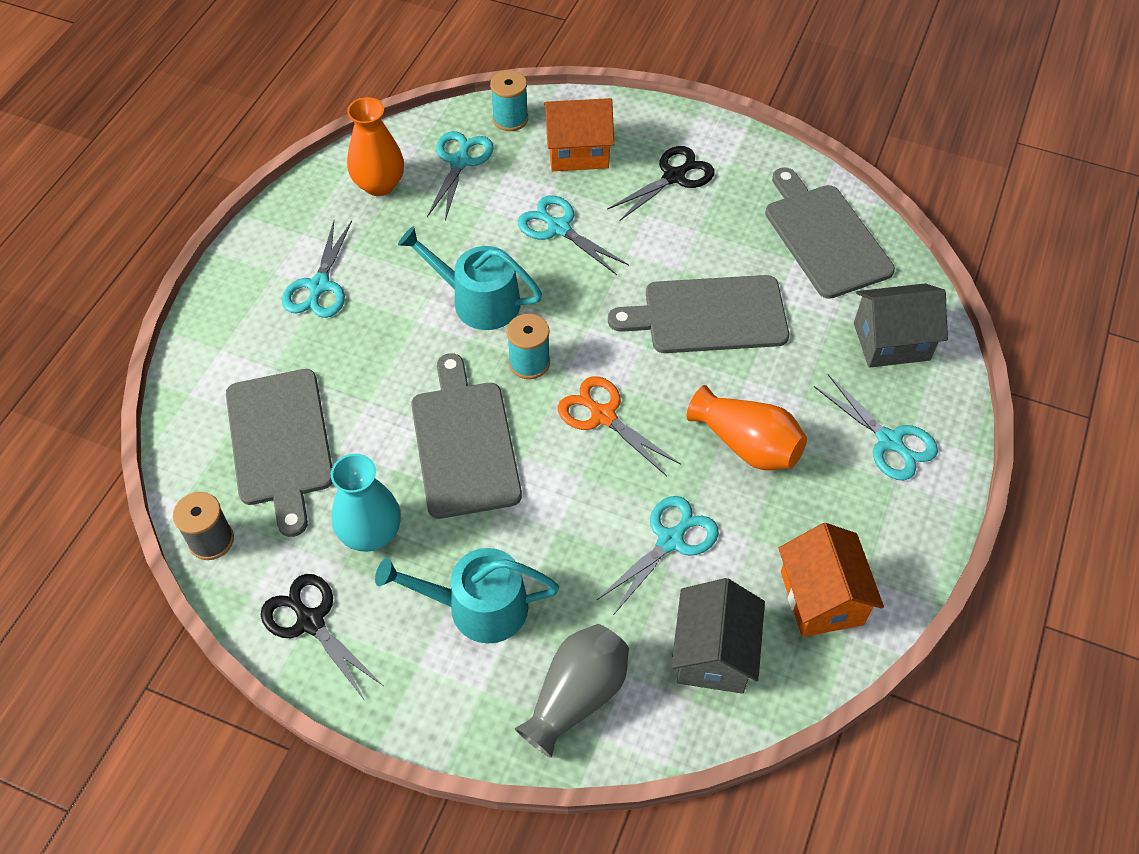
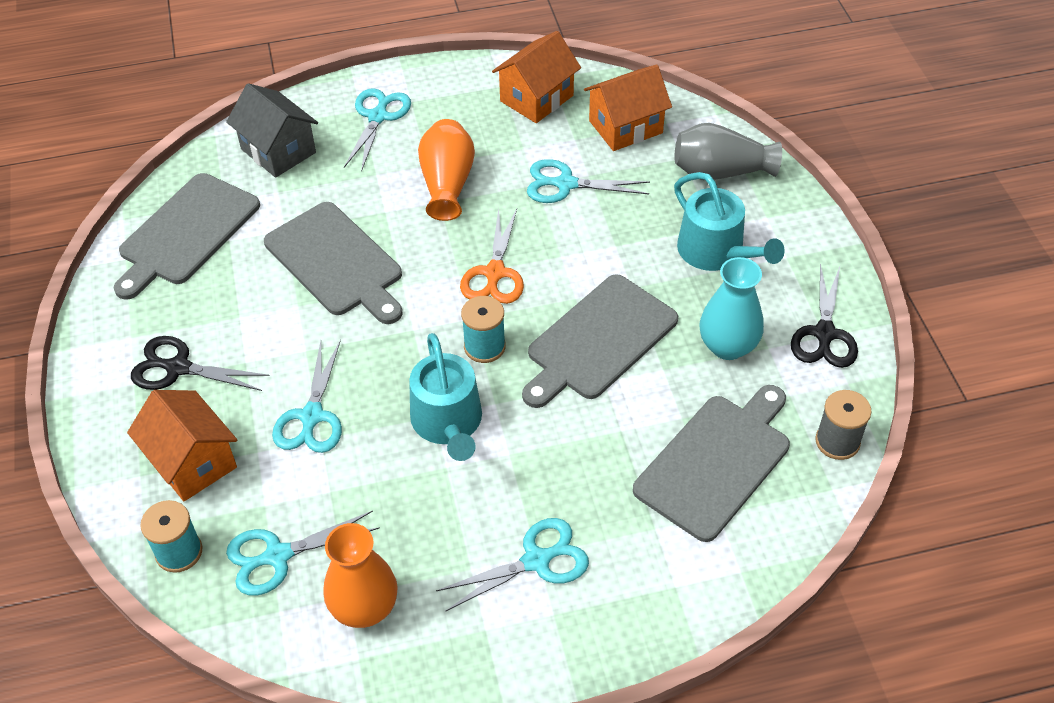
camera: 125 degrees left, 5 degrees down
grey house [671,578,765,694] -> orange house [584,65,672,151]

